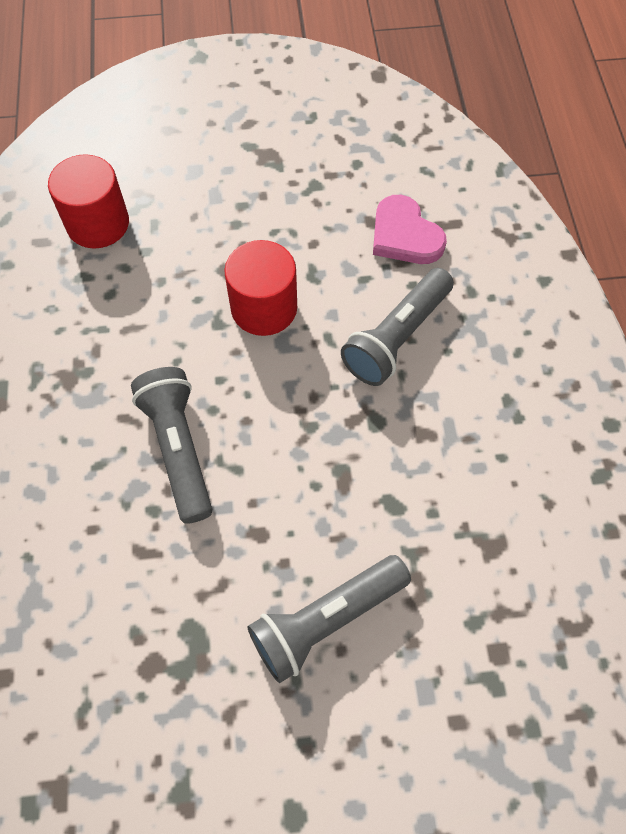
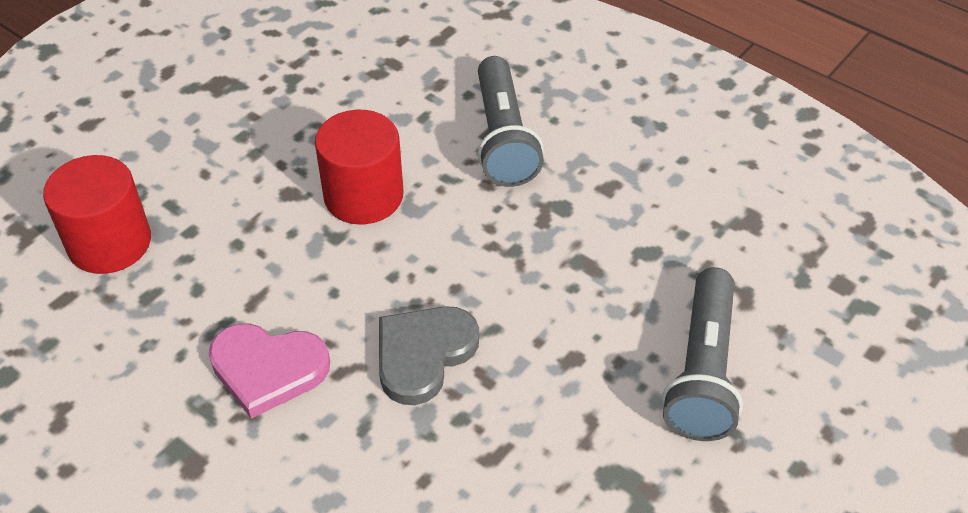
camera: 45 degrees left, 15 degrees down
grey flashlight [131,367,212,524] -> grey heart [379,306,479,405]
pink heart [373,195,447,264] -> pink heart moved to [209,323,330,419]

